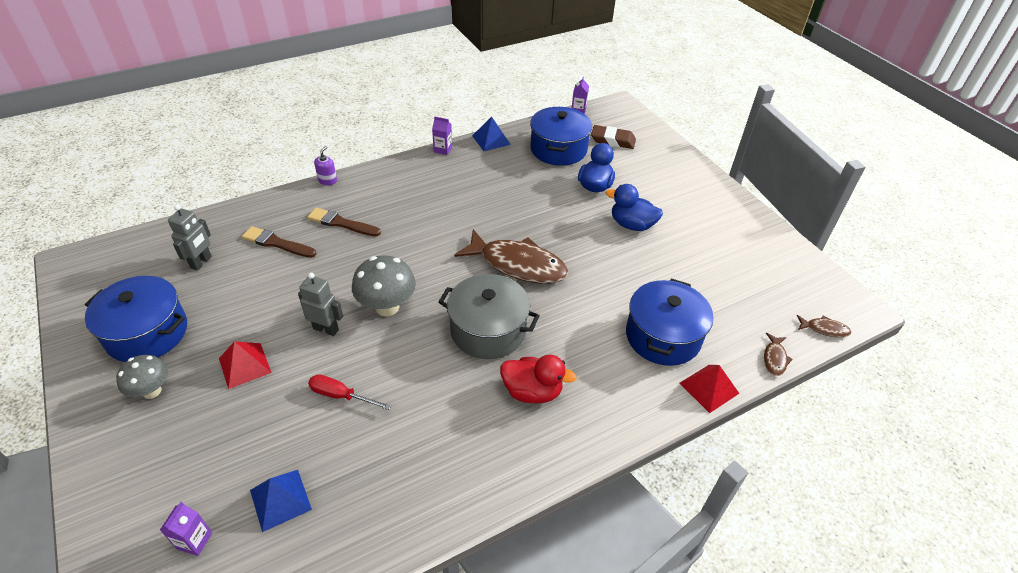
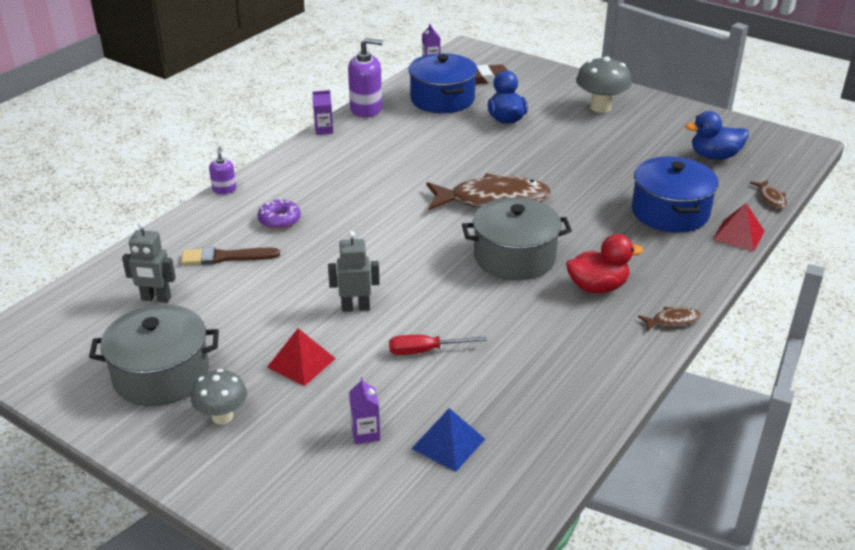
camera: 25 degrees left, 10 degrees down
blue pot [85,276,187,362] -> grey pot [89,304,219,406]
purple carton [160,502,212,556] -> purple carton moved to [349,377,380,444]
grey robot [168,205,212,271] -> grey robot turned 105 degrees clockwise [122,222,176,303]
brown brush [307,208,381,236] -> purple donut [257,198,301,229]
grey mushroom [352,255,416,316] -> grey mushroom moved to [576,56,632,113]
blue pyramid [472,116,511,151] -> purple soap dispenser [348,38,383,117]
blue duck [606,184,663,231] -> blue duck moved to [685,111,749,160]
brown fish [797,315,851,337] -> brown fish moved to [638,307,701,331]

